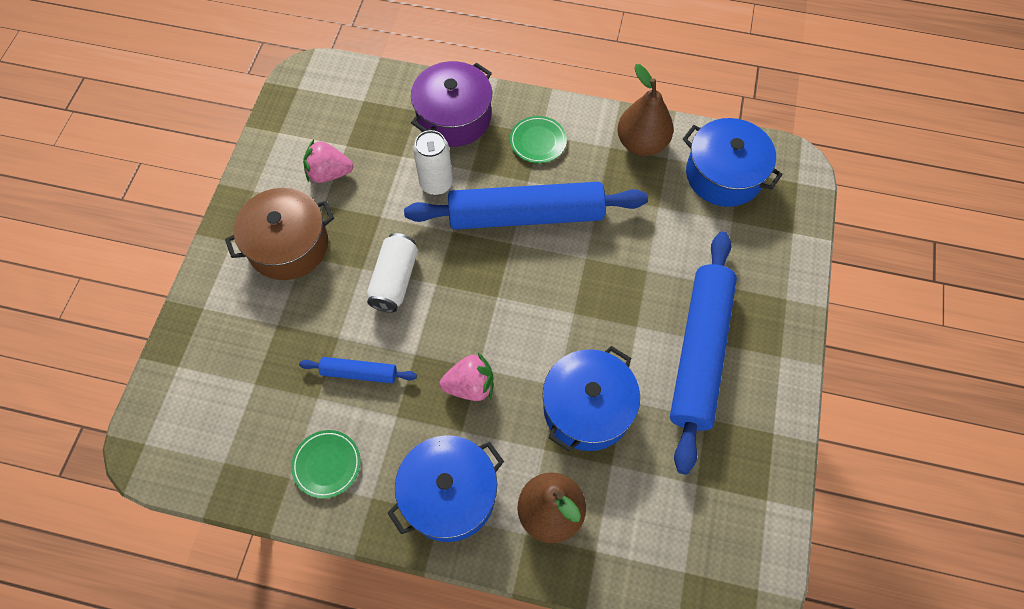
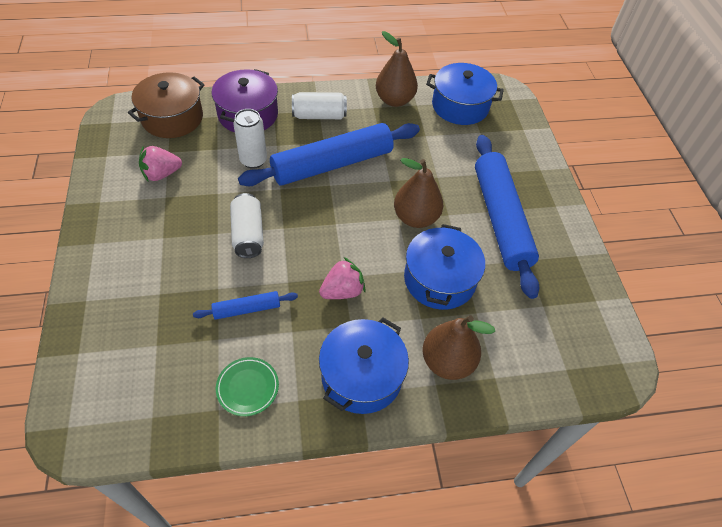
camera: 25 degrees left, 10 degrees down
brown pot [225,188,334,280] -> brown pot moved to [128,72,205,138]
green plate [510,116,567,163] -> white can [292,92,347,119]
none -> brown pear [394,158,443,228]

